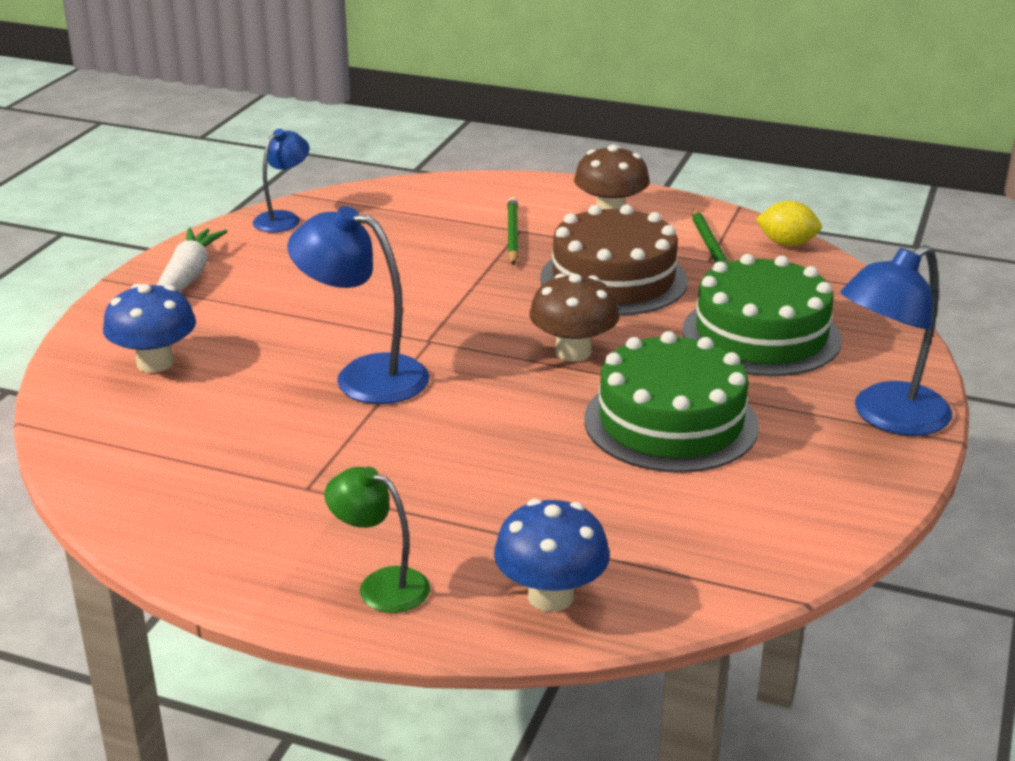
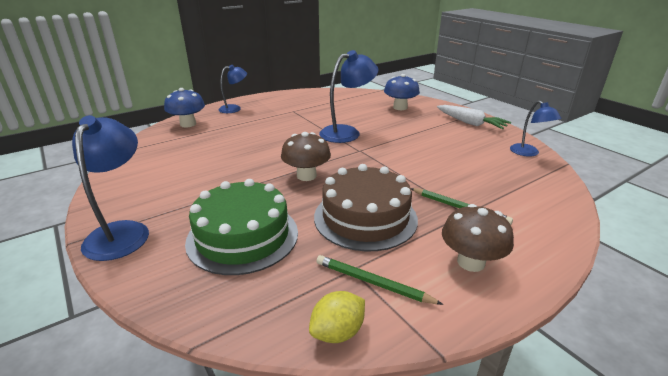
camera: 125 degrees right, 0 degrees up
green lamp [324,467,430,613] -> blue lamp [219,65,247,113]
green cake [584,331,759,473] -> none

